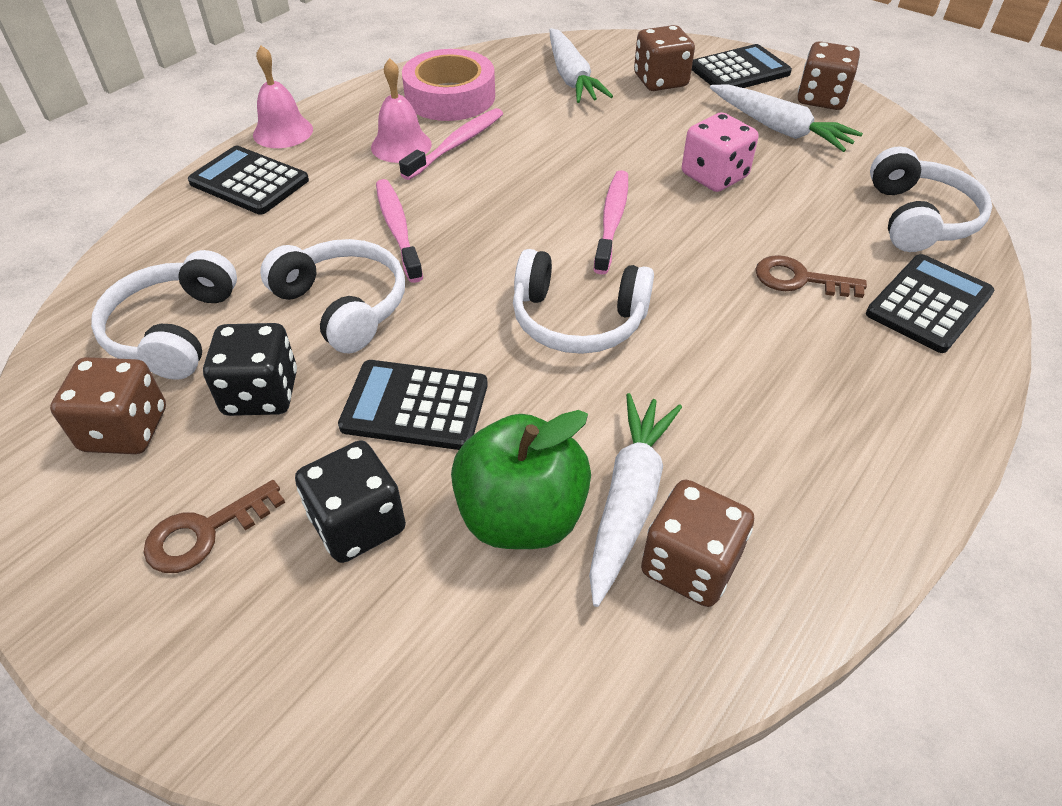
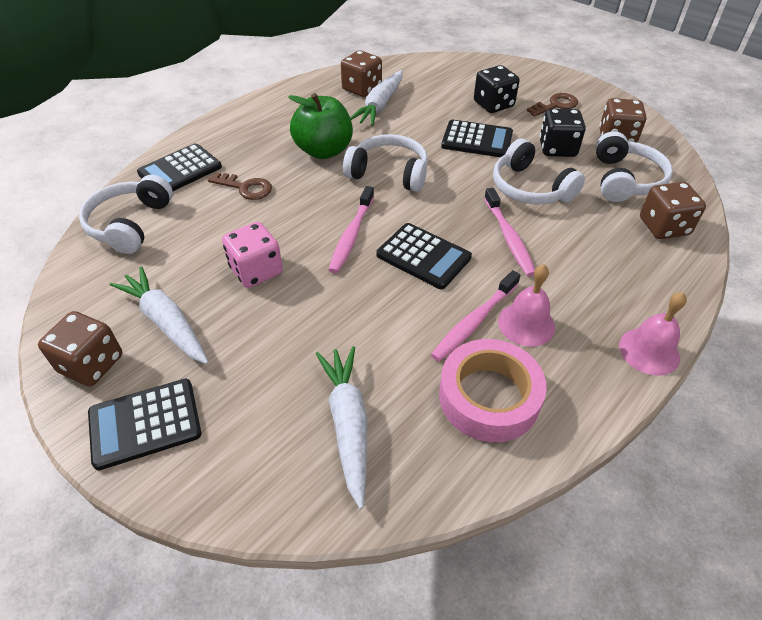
camera: 175 degrees left, 0 degrees up
black calculator [188,146,309,215] -> black calculator moved to [377,223,472,289]
green apple [451,410,591,549] -> green apple moved to [288,93,353,159]
brown dice [634,25,695,91] -> brown dice moved to [640,182,706,239]

